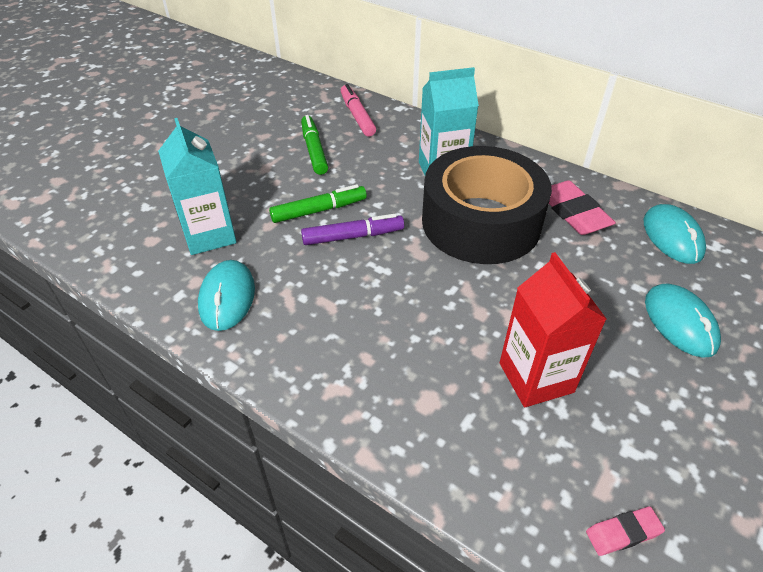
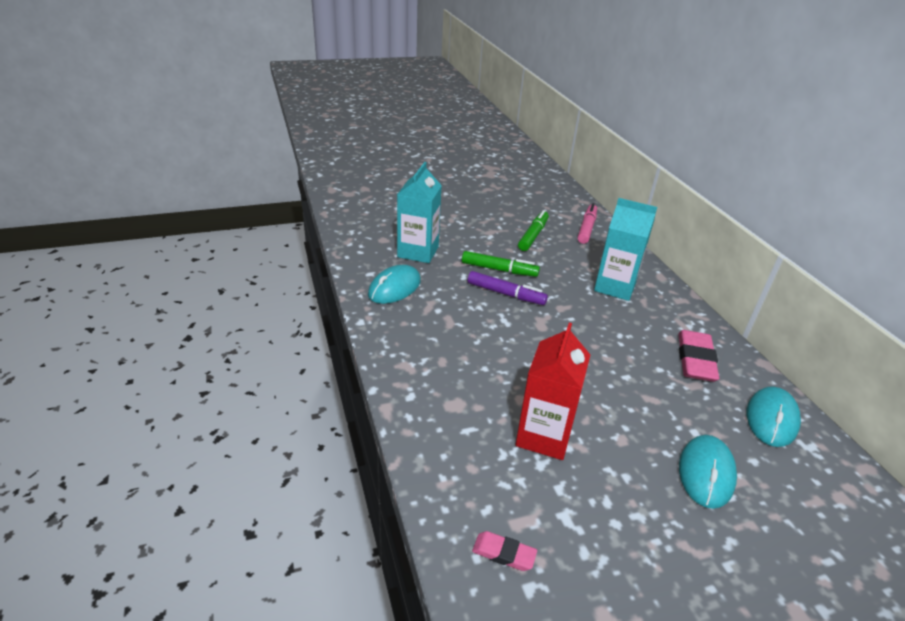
camera: 35 degrees right, 10 degrees down
black tape [422,146,552,264] -> none

